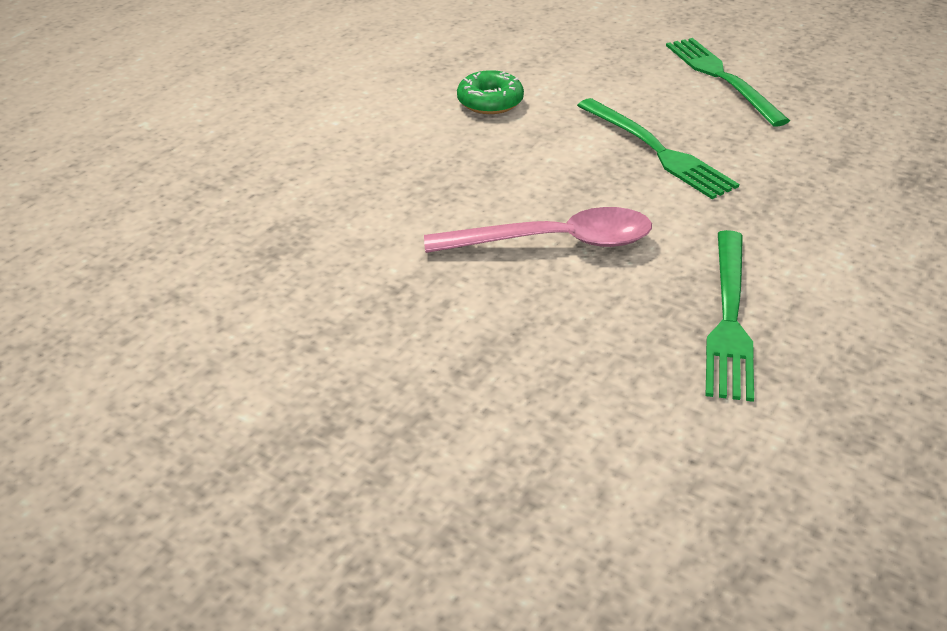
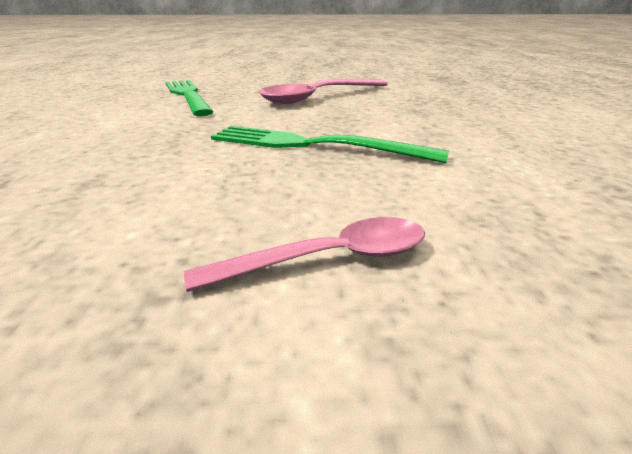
camera: 145 degrees right, 10 degrees down
green donut [457,70,524,114] -> none
green fork [666,38,790,127] -> pink spoon [184,217,425,292]

